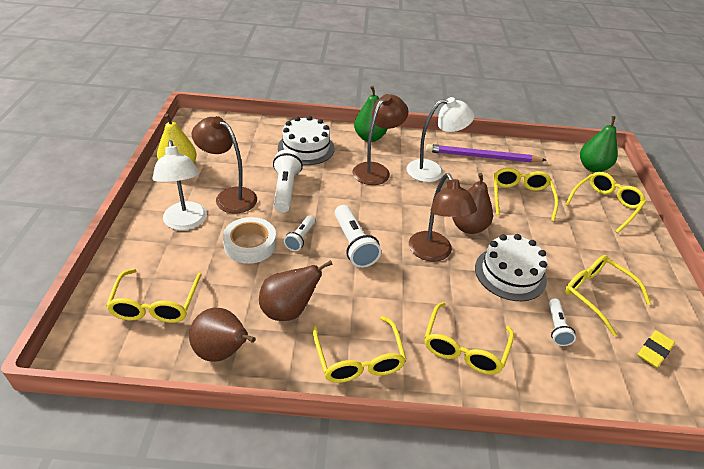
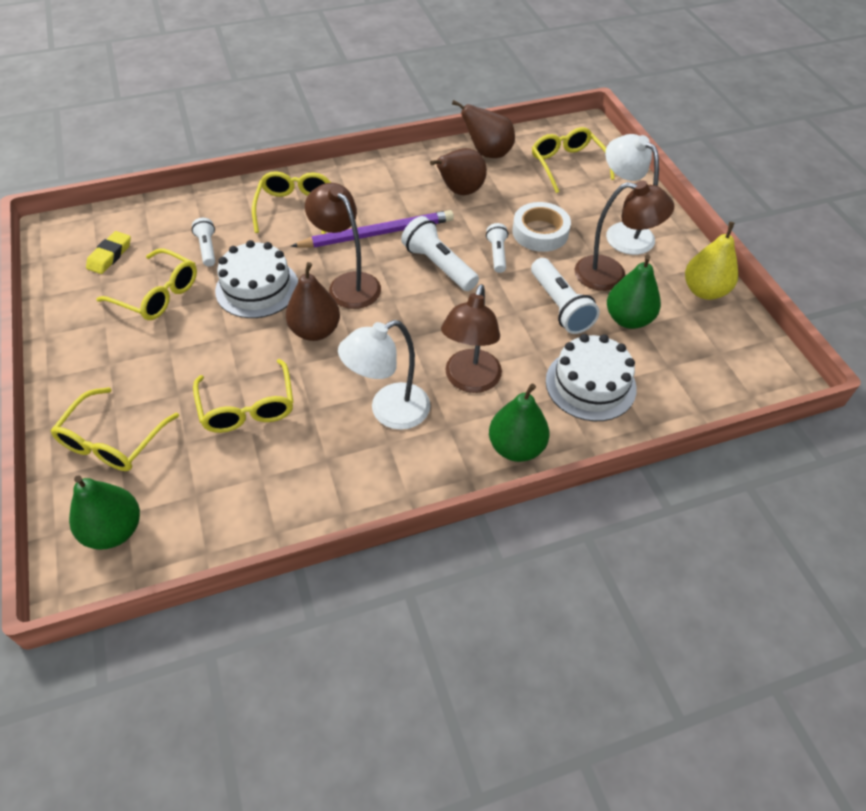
camera: 160 degrees right, 10 degrees up
yellow glasses [313,316,406,383] -> none
purple pencil [426,144,546,163] -> purple pencil moved to [291,210,454,248]
none -> green pear [607,255,661,329]

